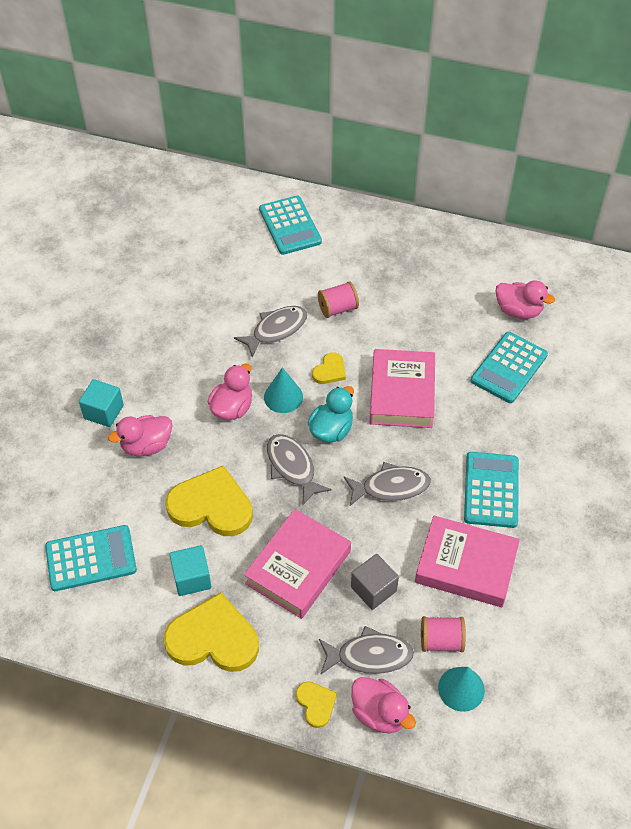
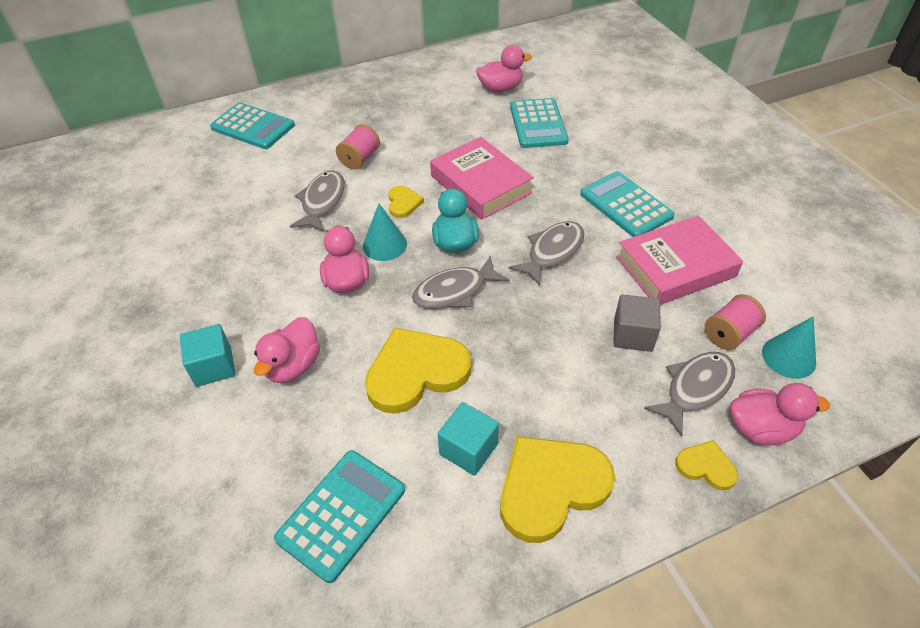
camera: 40 degrees left, 5 degrees down
pink book [244,509,351,619] -> none
grey fish [267,434,332,506] -> grey fish turned 45 degrees counterclockwise [412,256,509,309]

